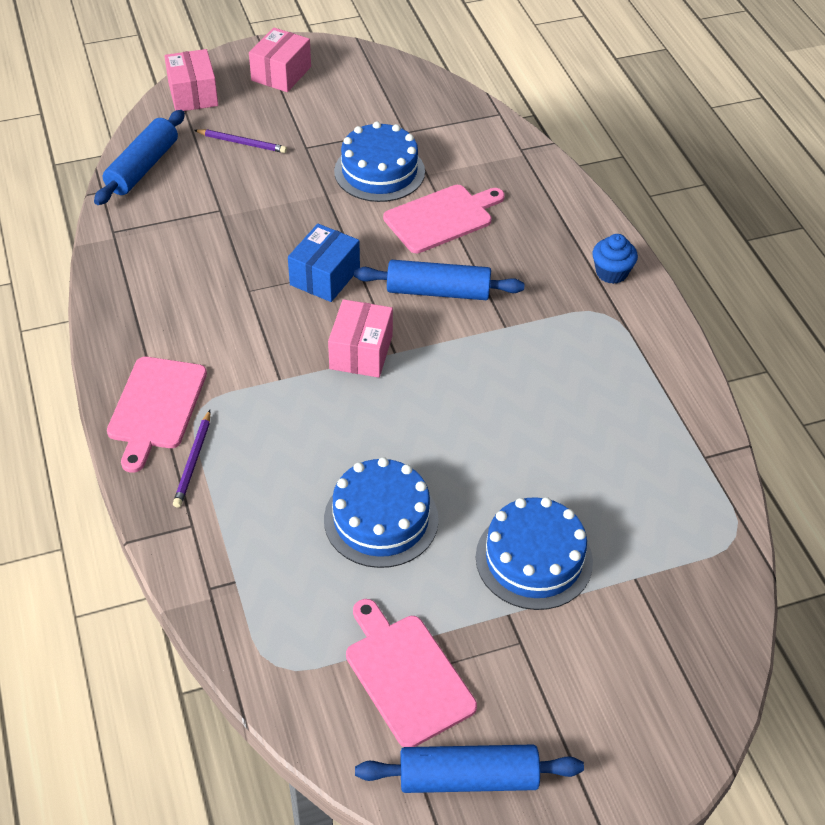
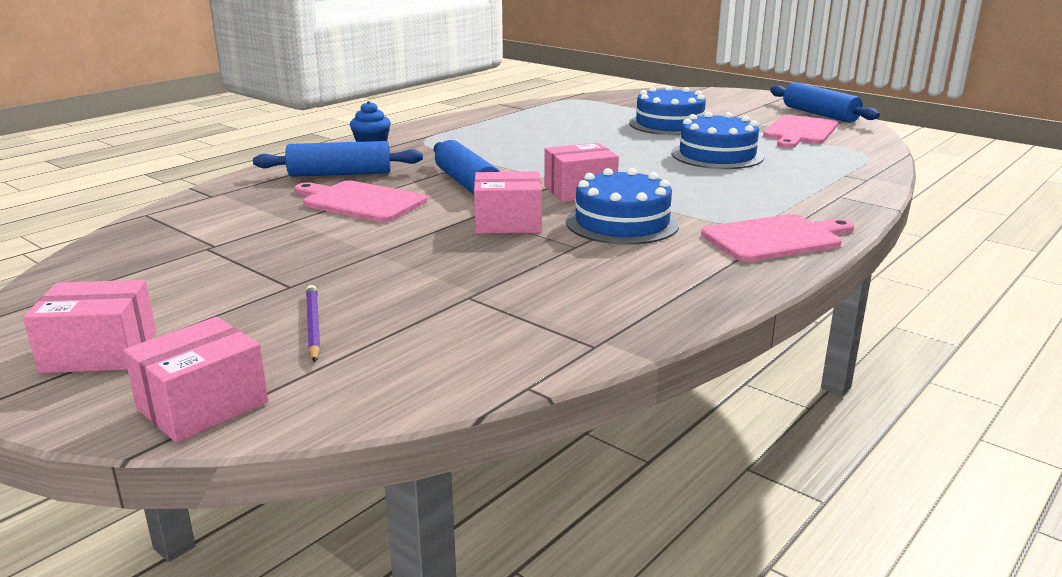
camera: 120 degrees left, 25 degrees down
blue rolling pin [94,110,185,205] -> blue rolling pin moved to [253,141,423,177]
purple pencil [173,410,211,508] -> none
blue box [288,224,360,302] -> pink box [474,172,542,234]
blue cake [334,121,425,202] -> blue cake moved to [566,168,679,245]

